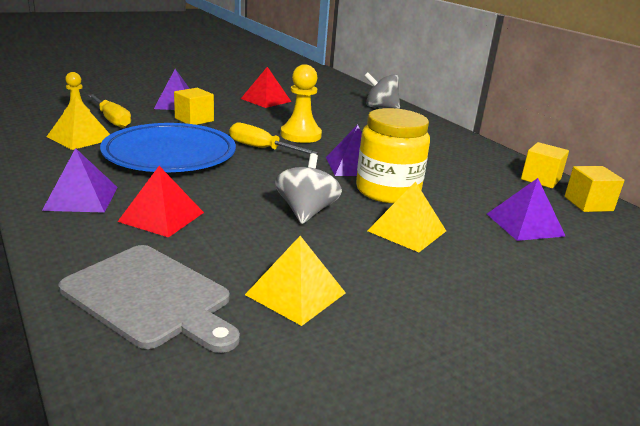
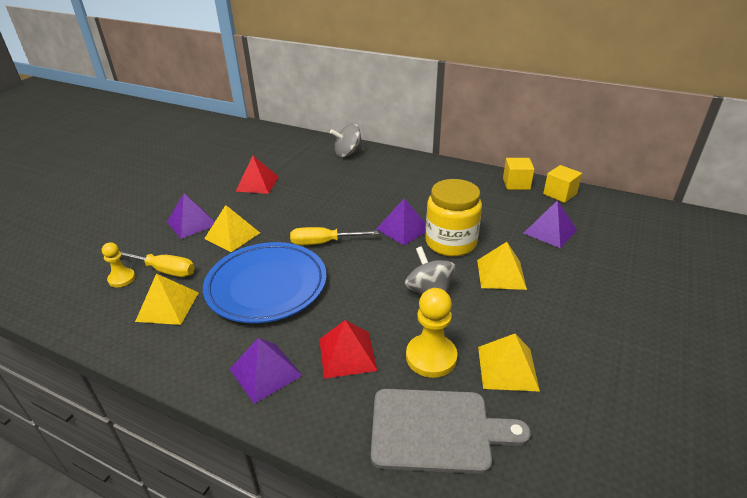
camera: 30 degrees left, 10 degrees up
yellow cube [174,88,214,125] -> yellow pyramid [204,205,260,252]
yellow pawn [281,64,322,143] -> yellow pawn moved to [406,288,457,378]

